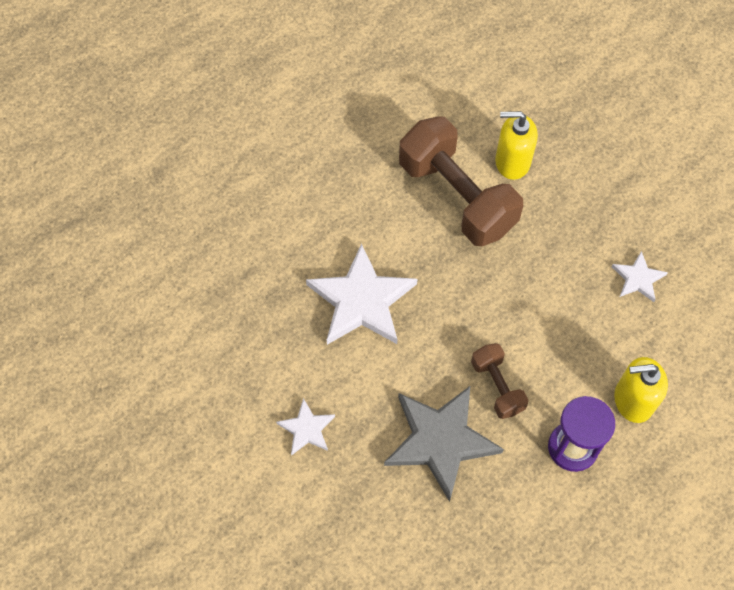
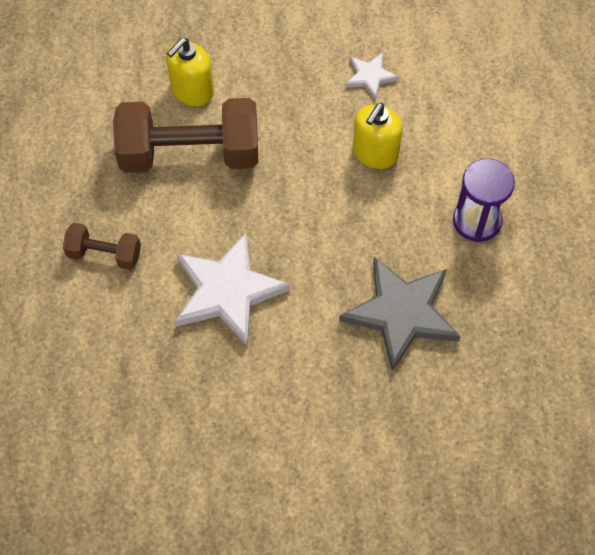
camera: 55 degrees left, 0 degrees up
white star [276,398,335,456] -> none
brown dumbbell [471,343,529,419] -> brown dumbbell moved to [63,223,141,270]
yellow soap dispenser [614,357,668,423] -> yellow soap dispenser moved to [353,103,403,169]

